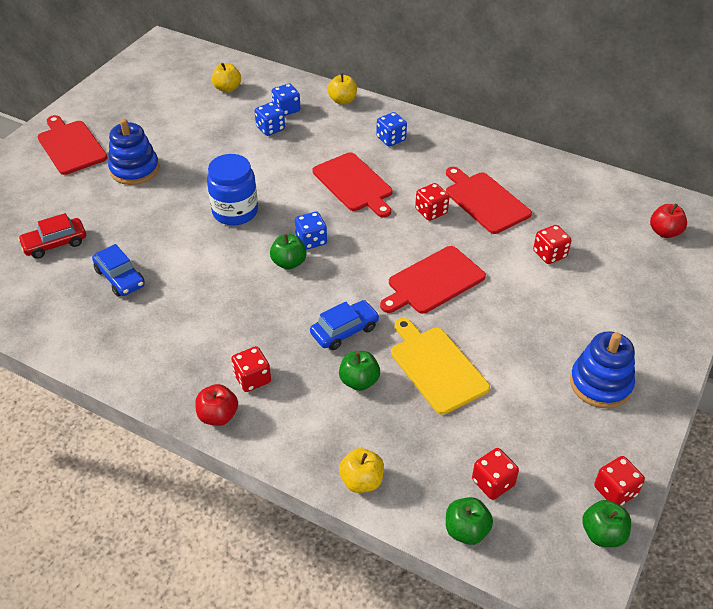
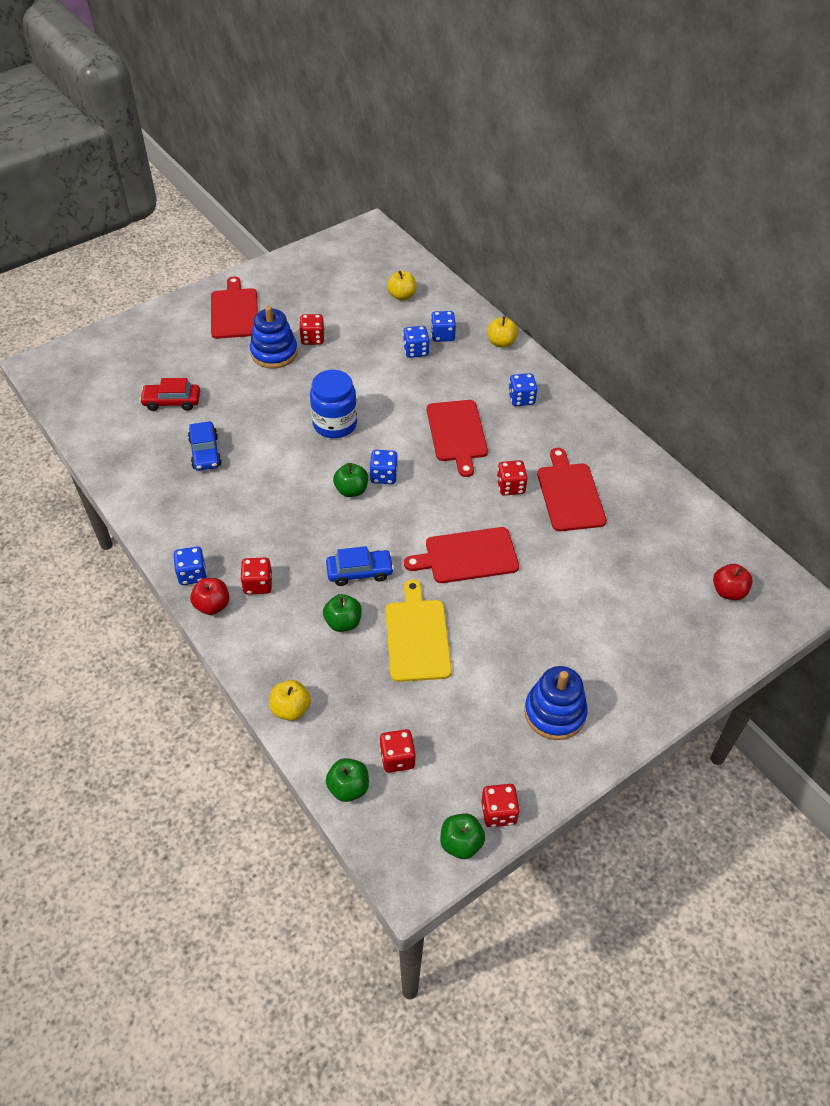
camera: 25 degrees right, 5 degrees up
red dice [533,225,571,264] -> red dice moved to [299,314,324,345]
none -> blue dice [173,546,207,585]

